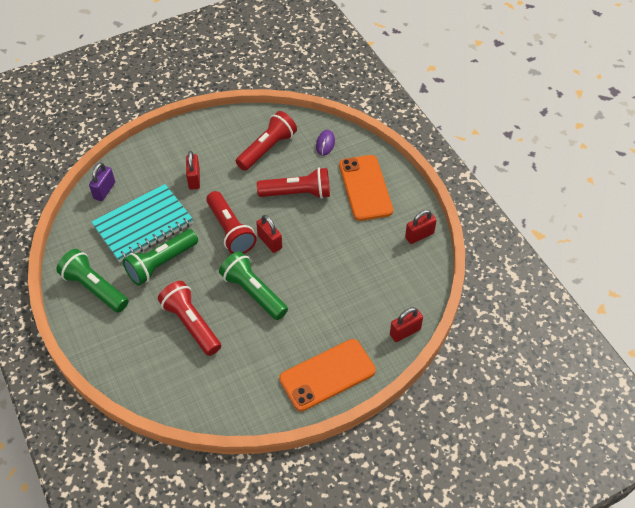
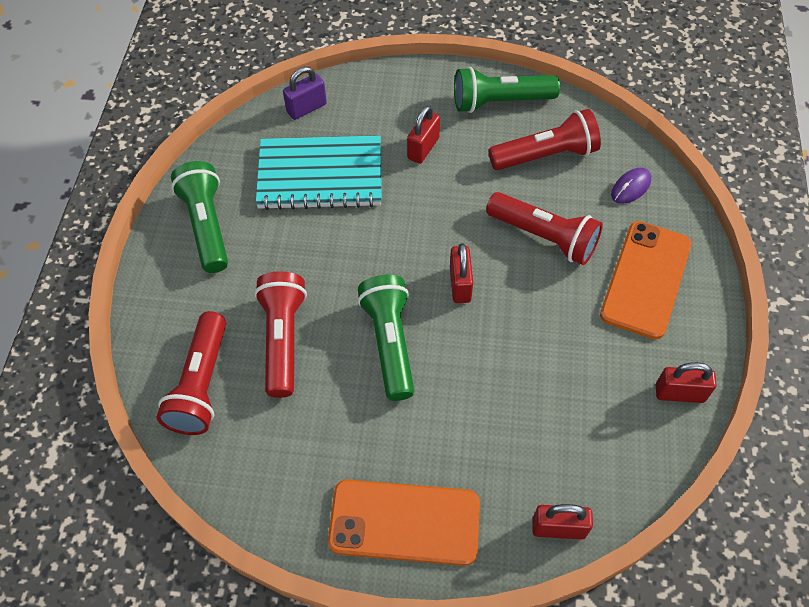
camera: 35 degrees right, 5 degrees up
green flashlight [123,229,198,286] -> green flashlight moved to [454,67,560,113]
red flashlight [206,191,256,254] -> red flashlight moved to [156,311,226,435]

